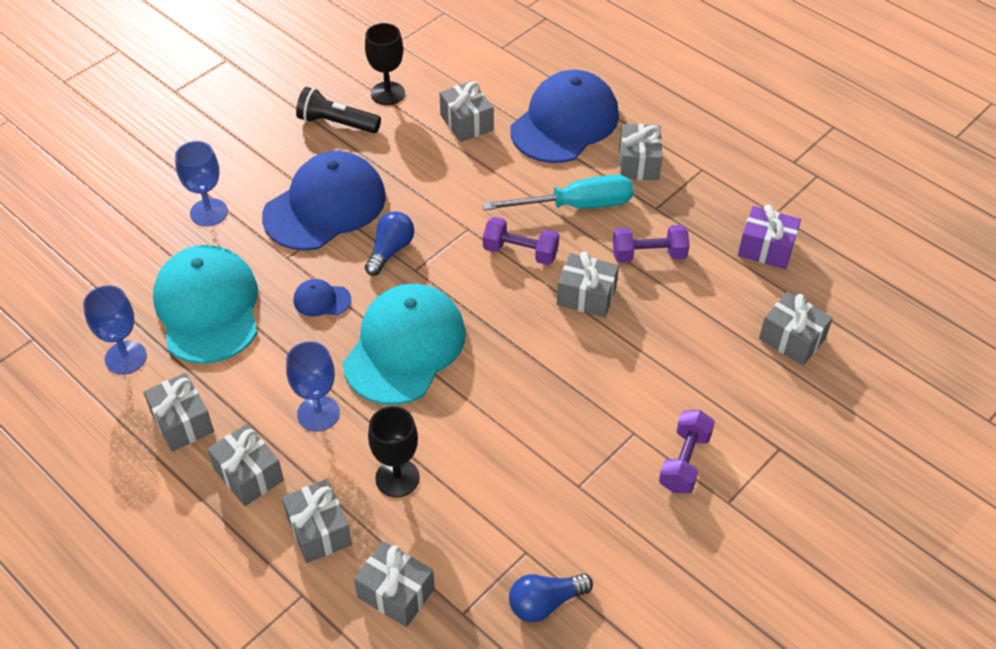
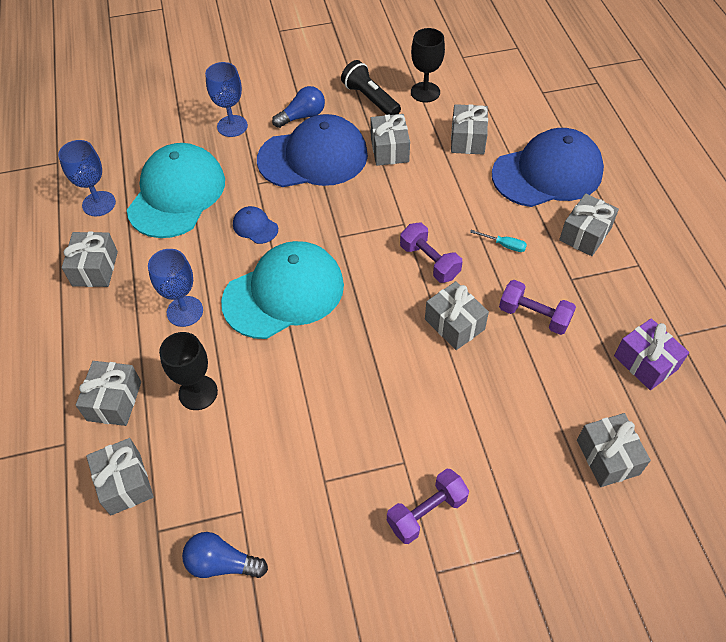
camera: 35 degrees right, 5 degrees up
grey gift [208,424,284,506] -> grey gift moved to [371,114,410,166]
blue light bulb [365,212,414,276] -> blue light bulb moved to [272,86,325,128]
turquoise screwdriver [482,175,634,210] -> turquoise screwdriver [470,230,527,252], size x0.41

